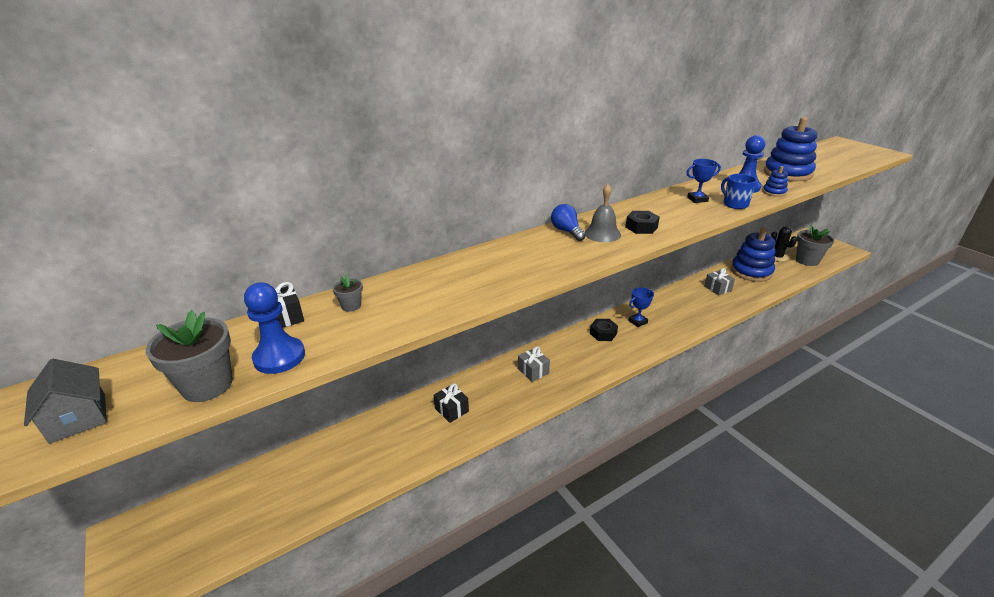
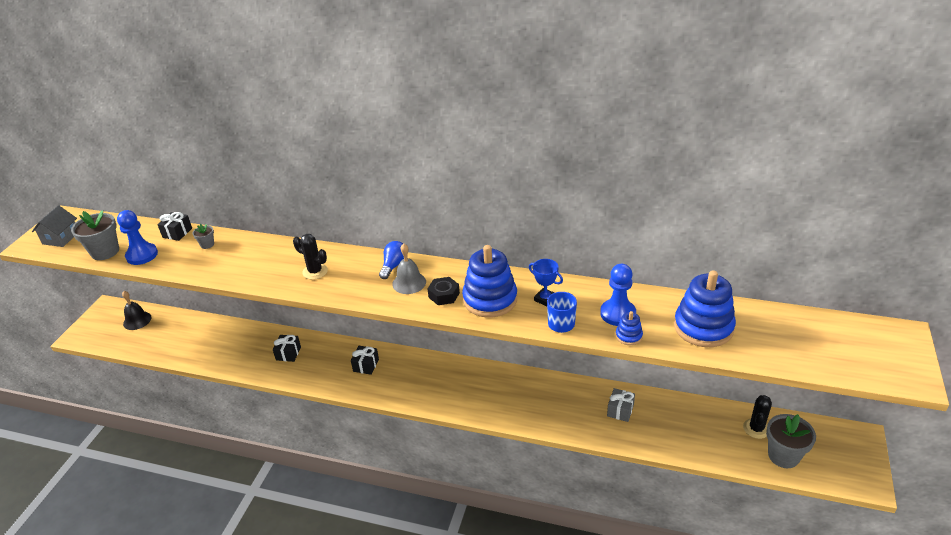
camera: 50 degrees right, 5 degrees up
grey gift [518,346,550,382] -> black gift [351,346,379,375]
black nut [590,319,618,341] -> none
blue trophy [628,287,654,327] -> none
blue stacking toy [731,228,776,282] -> blue stacking toy moved to [462,245,517,317]
none -> black bell [122,291,151,330]
none -> black cactus [293,234,328,280]

